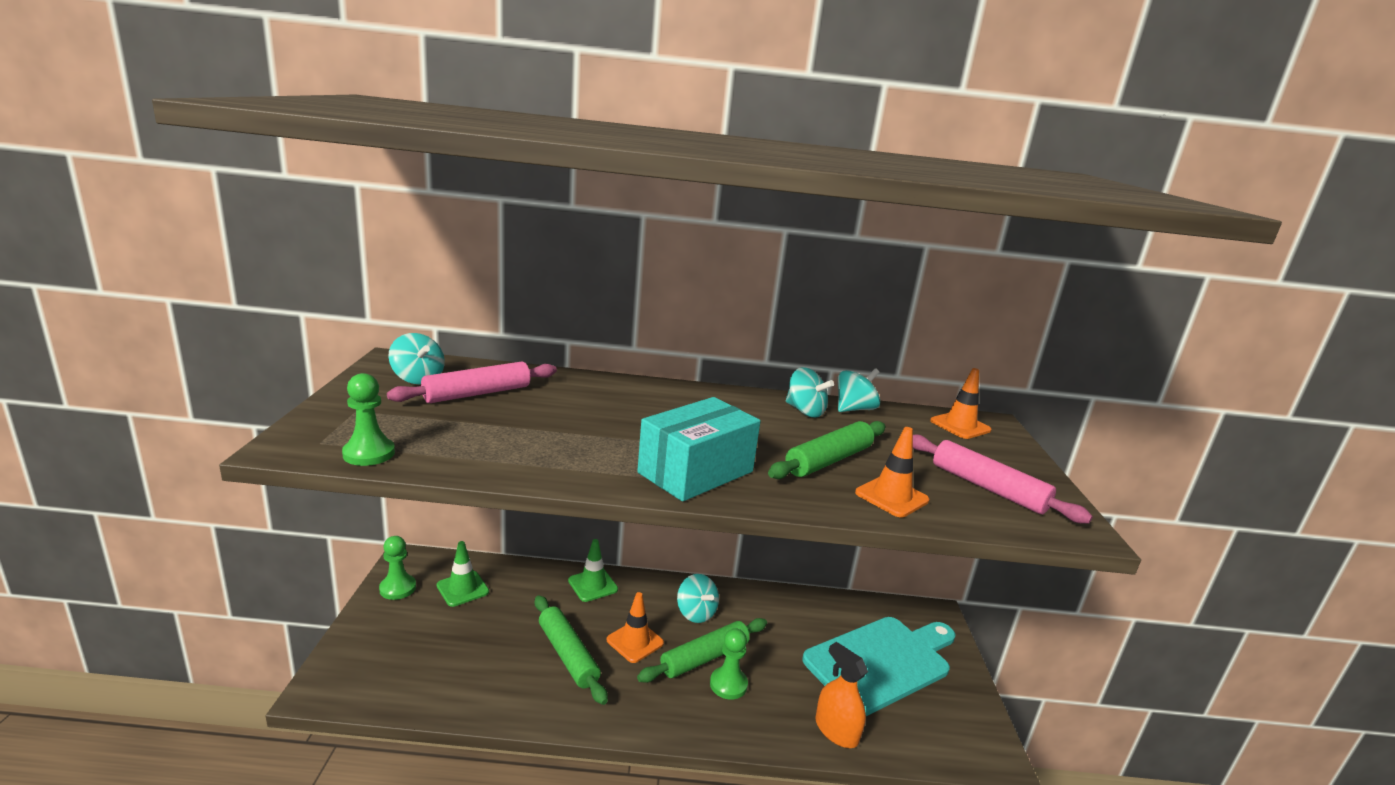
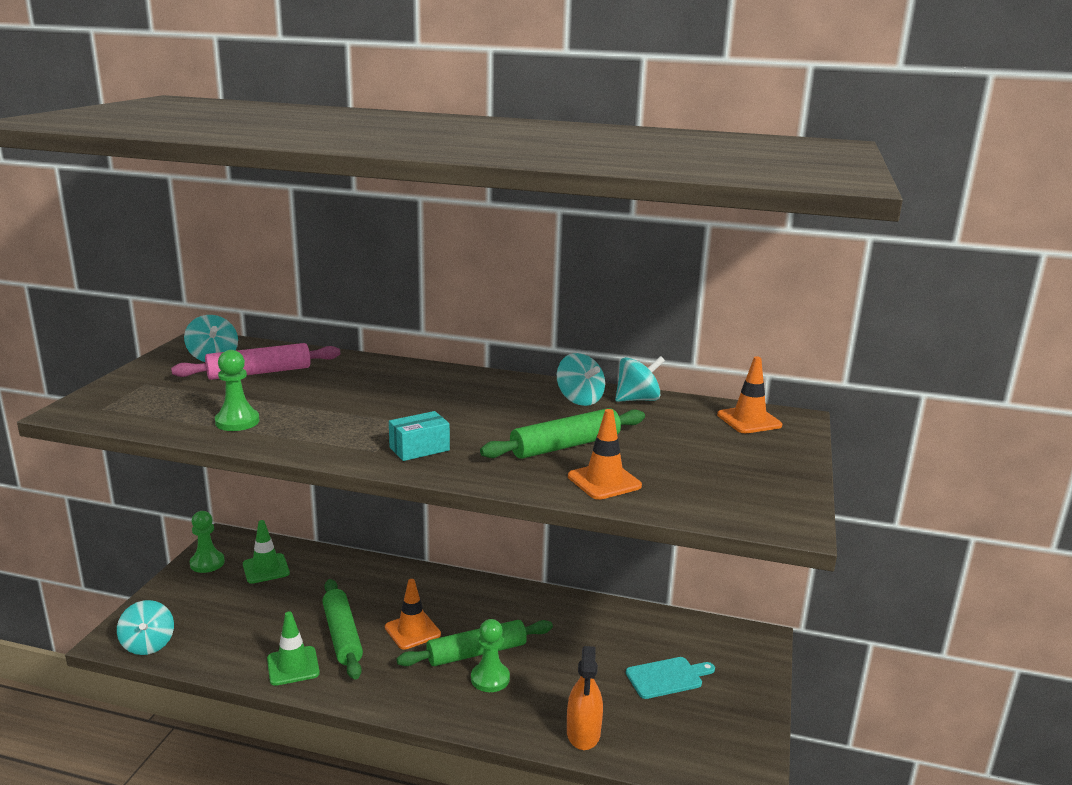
camera: 15 degrees right, 0 degrees up
green pawn [342,373,395,466] -> green pawn moved to [215,350,259,431]
green traffic cone [568,539,618,602] -> green traffic cone moved to [267,611,320,686]
turquoise box [637,397,761,502] -> turquoise box [389,411,450,461], size x0.53
turquoise spinning top [677,574,719,623] -> turquoise spinning top moved to [117,600,174,655]
turquoise cutting board [802,617,956,716] -> turquoise cutting board [626,657,715,699], size x0.47
orange spray bottle [816,642,868,748] -> orange spray bottle turned 150 degrees counterclockwise [567,646,603,750]
pink rolling pin [913,435,1093,524] -> none

